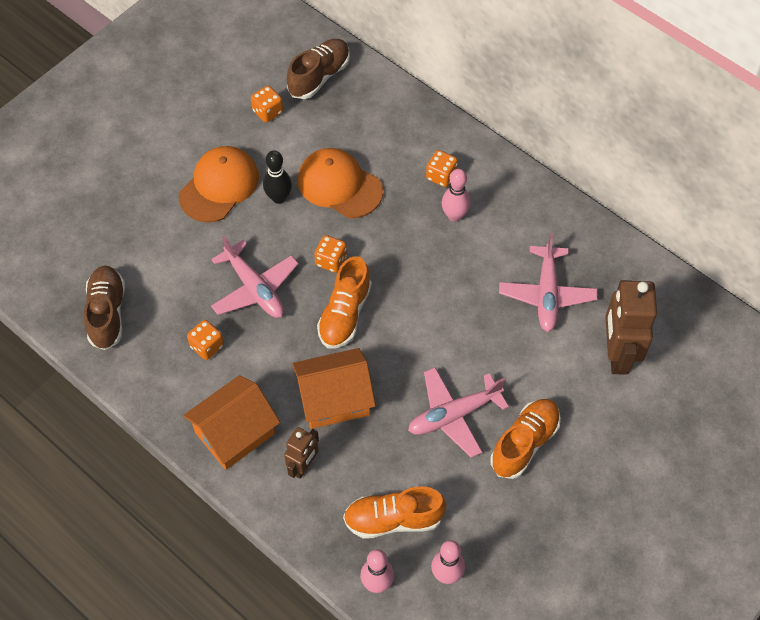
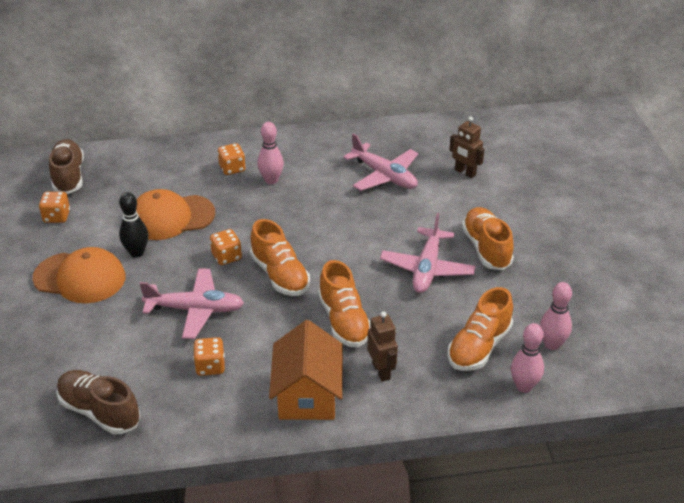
camera: 50 degrees left, 20 degrees down
orange cap [179,146,259,222] -> orange cap turned 120 degrees clockwise [33,247,125,303]
orange house [292,348,376,429] -> orange shoe [318,260,371,347]
brown robot [605,280,657,375] -> brown robot [449,116,485,178], size x0.56

